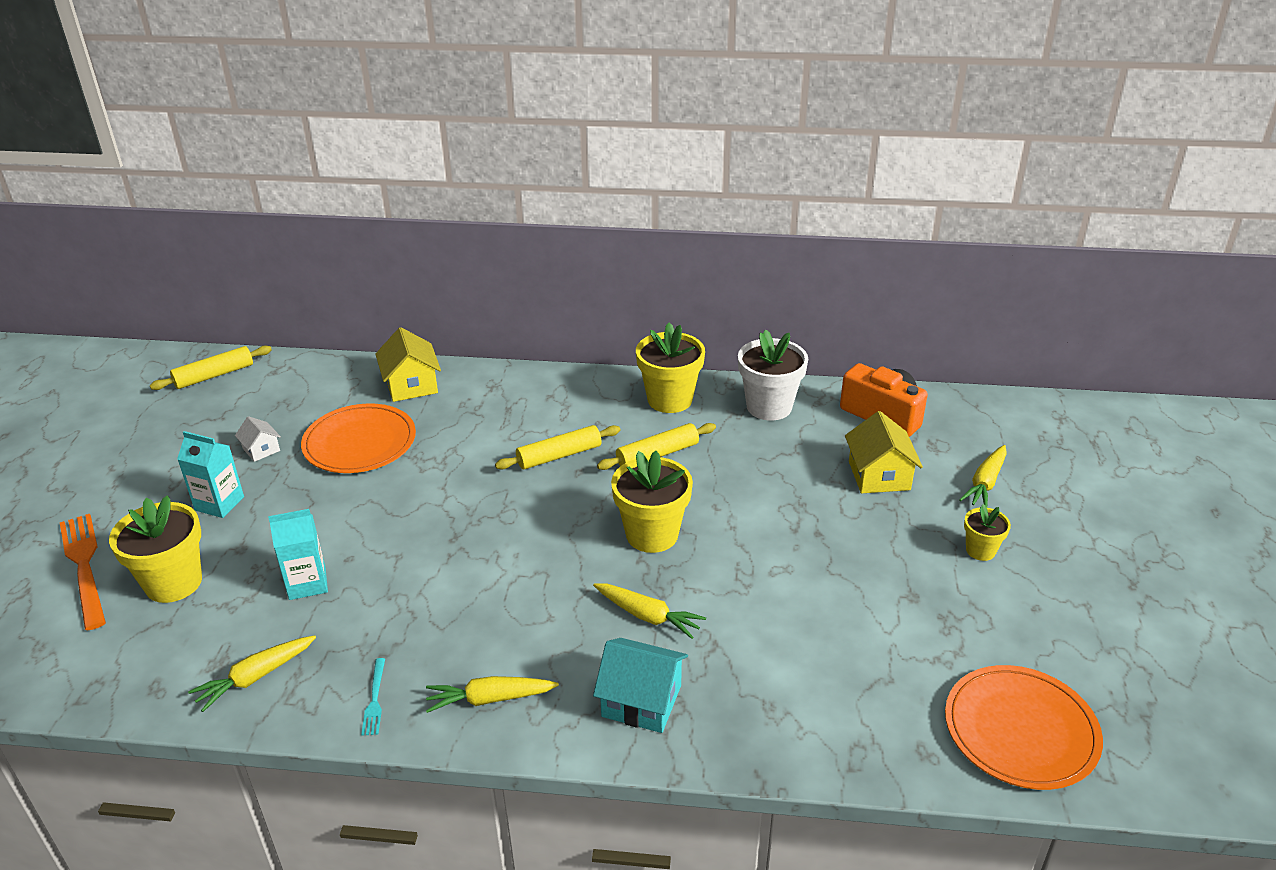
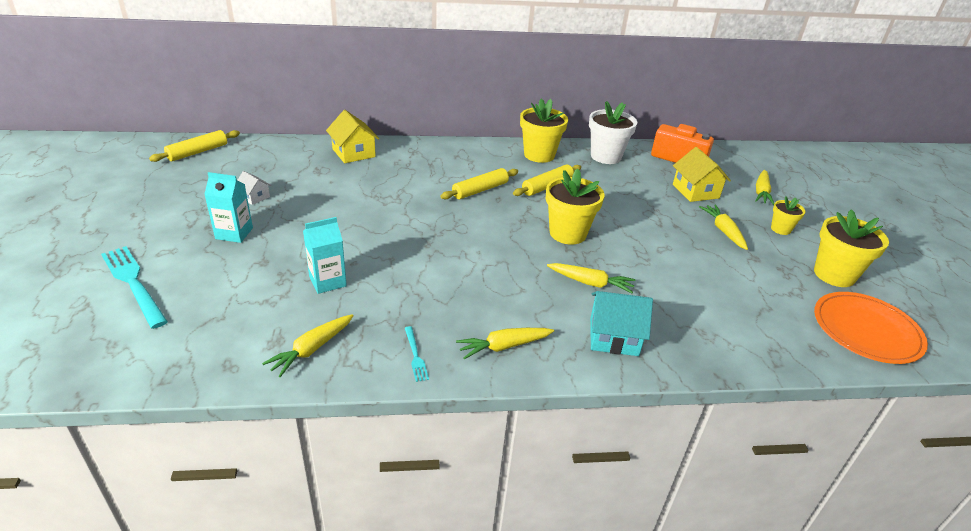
camera: 15 degrees left, 0 degrees up
orange fork [60,514,106,630] -> turquoise fork [101,246,168,329]
yellow flower pot [109,495,202,603] -> yellow flower pot moved to [814,209,889,287]
orange plate [301,403,416,473] -> none
none -> yellow carrot [699,205,748,250]

